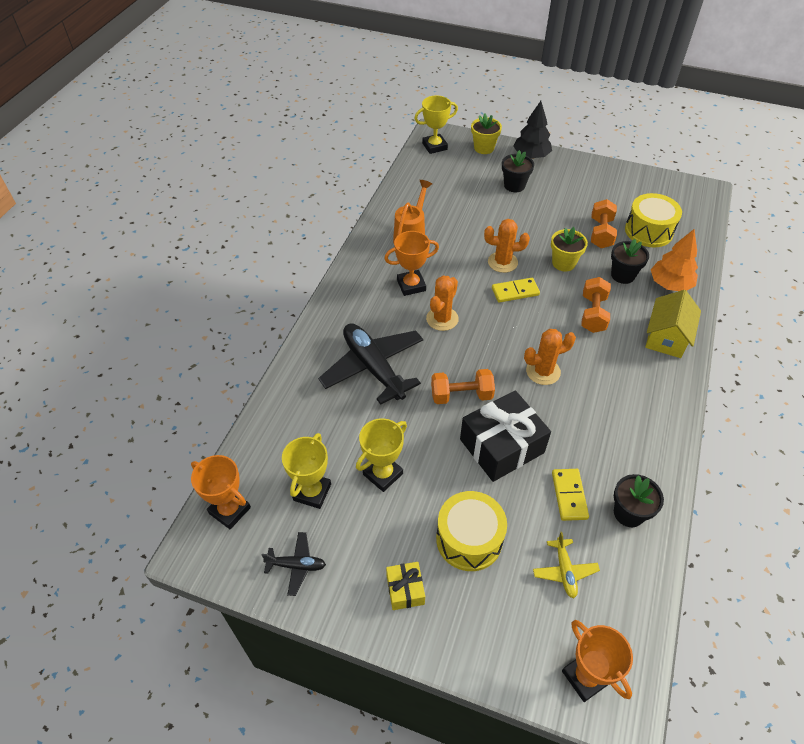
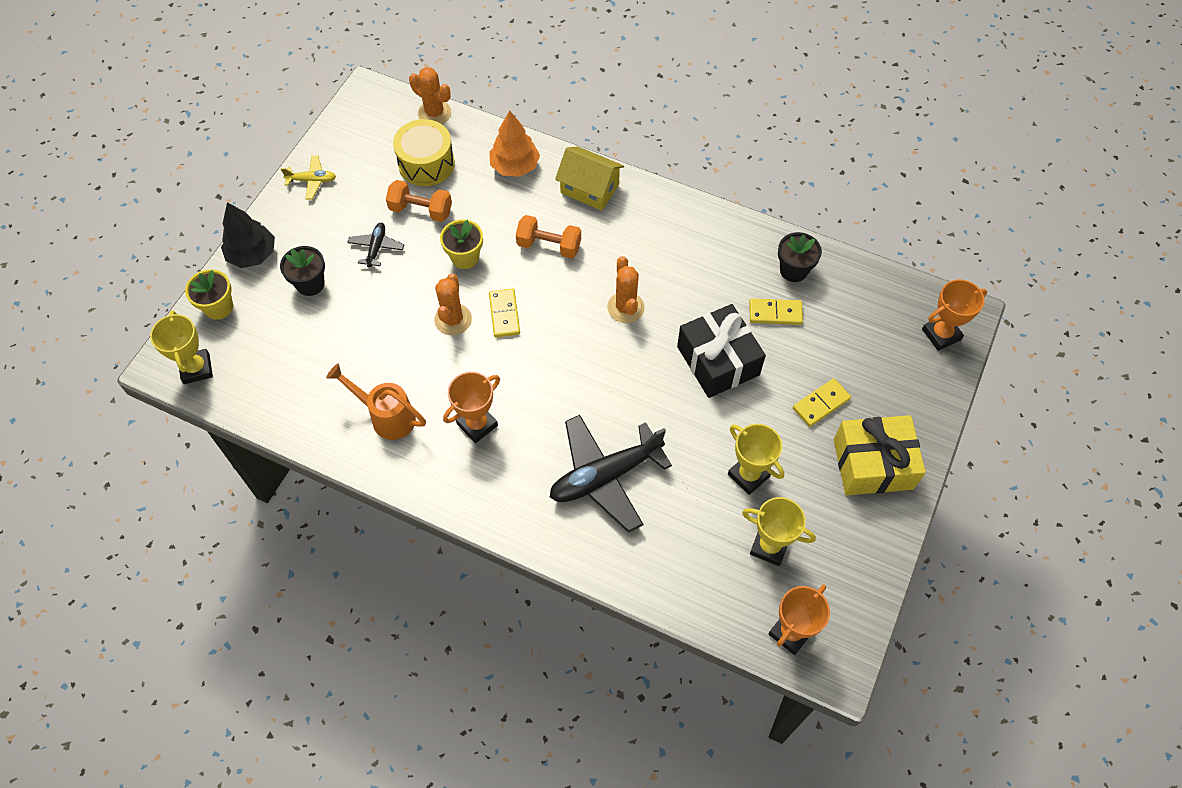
camera: 85 degrees left, 10 degrees up
black plane [261,532,326,596] -> black plane moved to [347,223,404,268]
orange trophy [384,231,439,296] -> orange trophy turned 60 degrees clockwise [443,372,500,443]
yellow gift [386,562,425,610] -> yellow gift [834,415,926,495], size x2.02
orange cactus [426,276,459,331] -> orange cactus moved to [409,67,451,124]
orange dumbbell [431,369,495,404] -> none
yellow drum [436,491,507,571] -> yellow domino [793,378,851,427]
yellow plane [533,532,600,598] -> yellow plane moved to [281,155,336,199]
black flower pot [611,239,649,284] -> none

